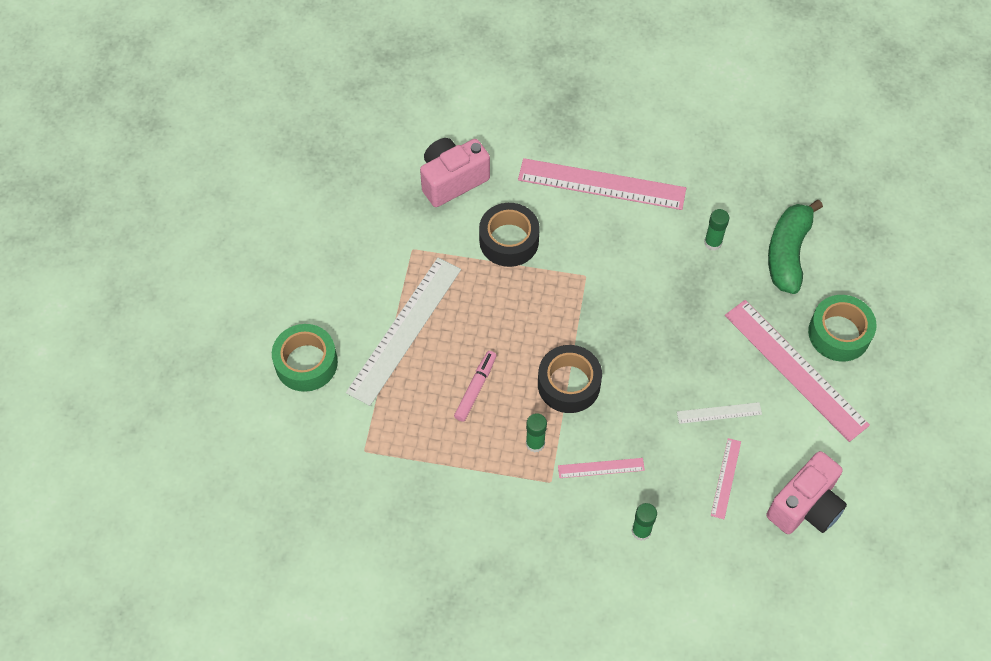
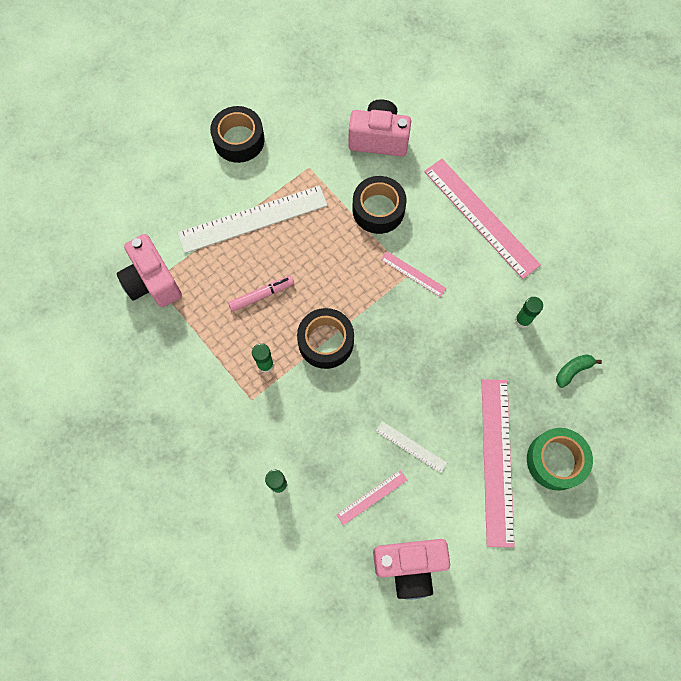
camera: 40 degrees right, 10 degrees up
green tape [272,324,338,392] -> none
pink ruler [558,458,645,478] -> pink ruler moved to [381,251,447,297]
green banana [768,200,823,294] -> green banana [556,354,602,388], size x0.49
none -> pink camera [117,234,182,307]
none -> black tape [210,106,265,163]

